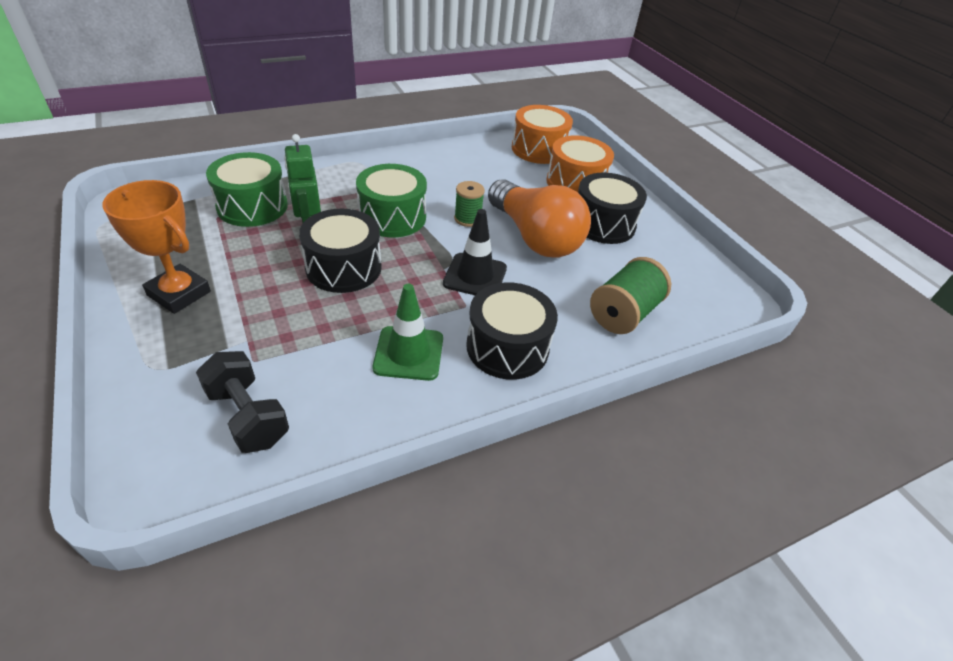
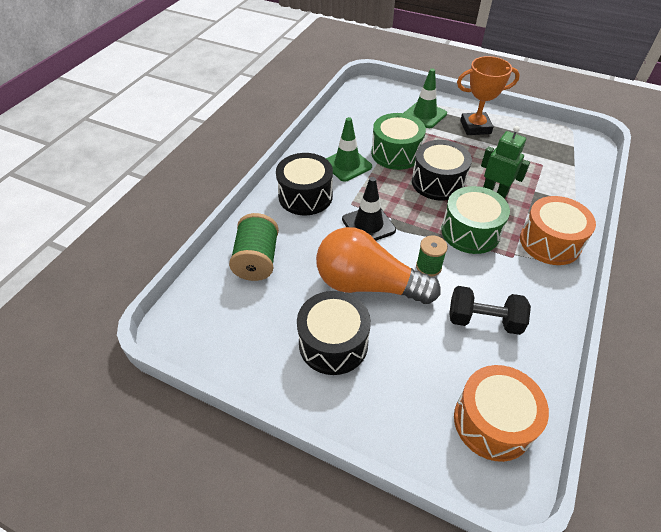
camera: 145 degrees right, 5 degrees up
black dumbbell [196,351,289,453] -> black dumbbell moved to [449,286,531,335]
green drum [206,152,288,227] -> green drum moved to [371,113,426,170]
orange drum [546,135,614,193] -> orange drum moved to [520,196,596,265]
none -> green traffic cone [404,68,447,128]

